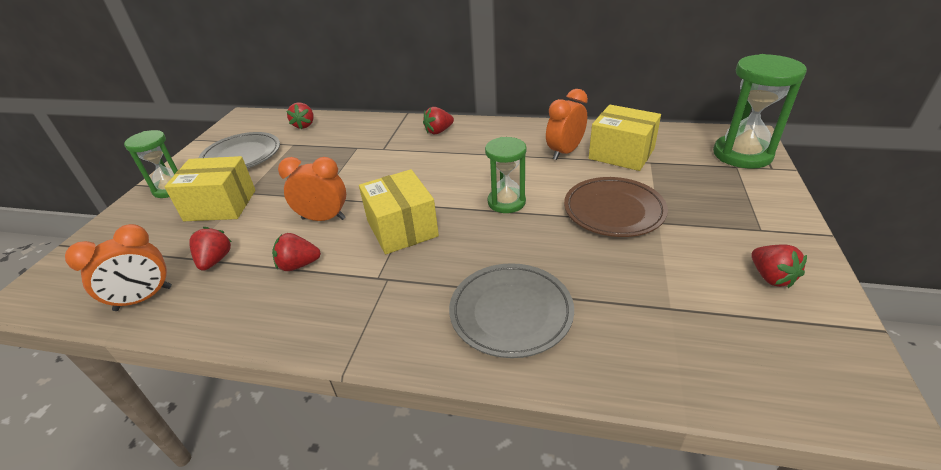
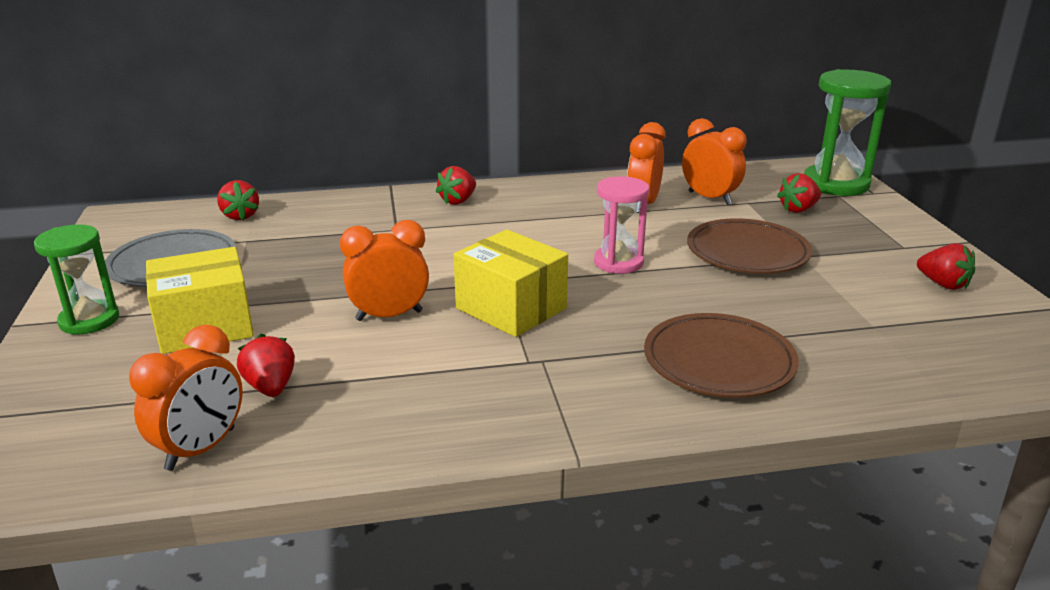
camera: 25 degrees left, 10 degrees down
red strawberry [272,233,321,271] -> red strawberry moved to [777,173,821,213]
grey plate [449,263,574,358] -> brown plate [644,313,799,398]
green hourglass [485,137,526,213] -> pink hourglass [594,176,649,274]
yellow box [589,105,661,171] -> orange clock [682,118,747,205]

